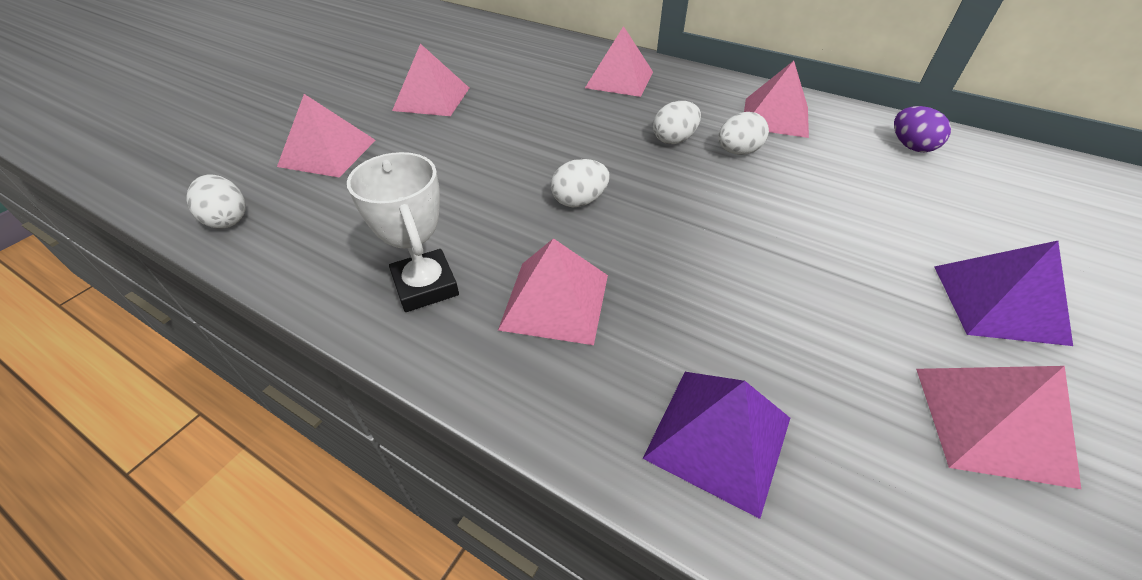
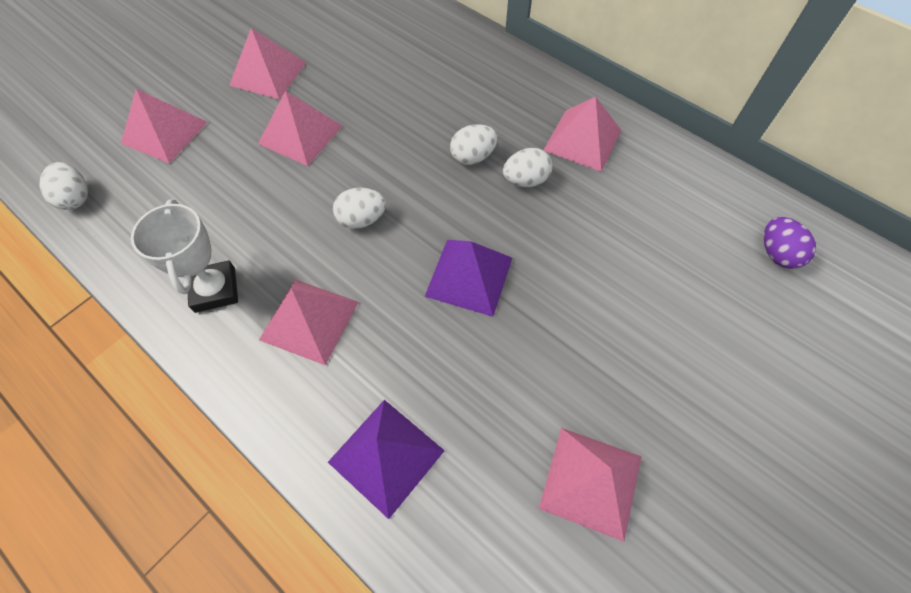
camera: 10 degrees right, 15 degrees up
pink pyramid [585,26,653,97] -> pink pyramid moved to [258,91,342,166]
purple egg [894,106,951,152] -> purple egg moved to [764,217,816,269]
purple pyramid [934,241,1073,346] -> purple pyramid moved to [424,240,512,317]

